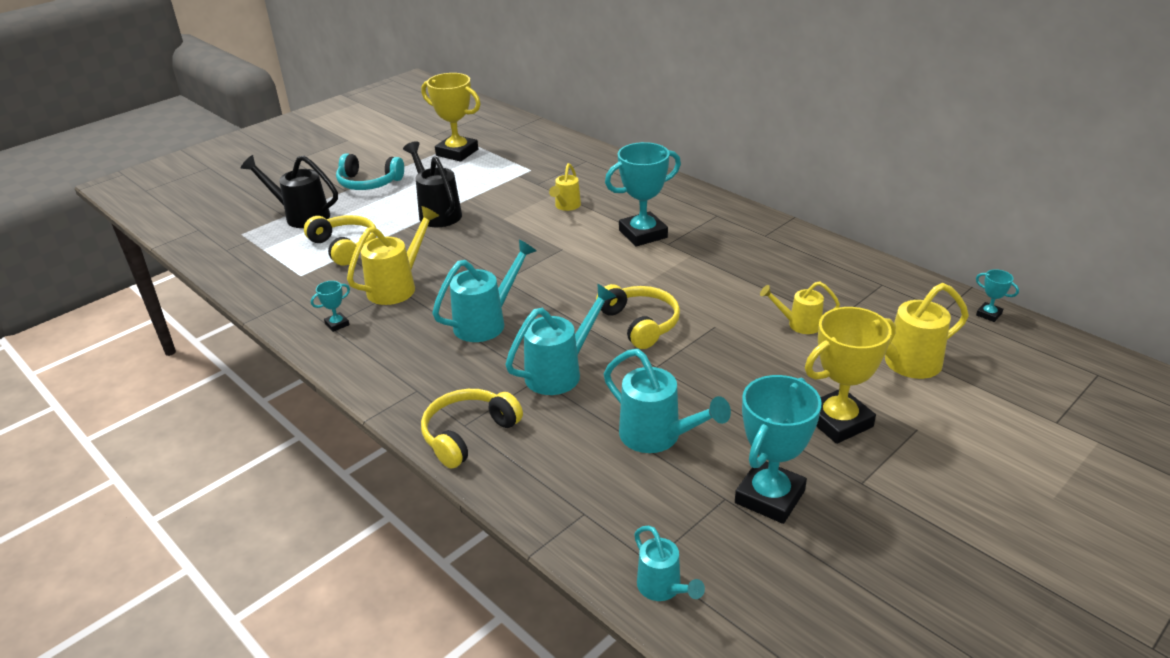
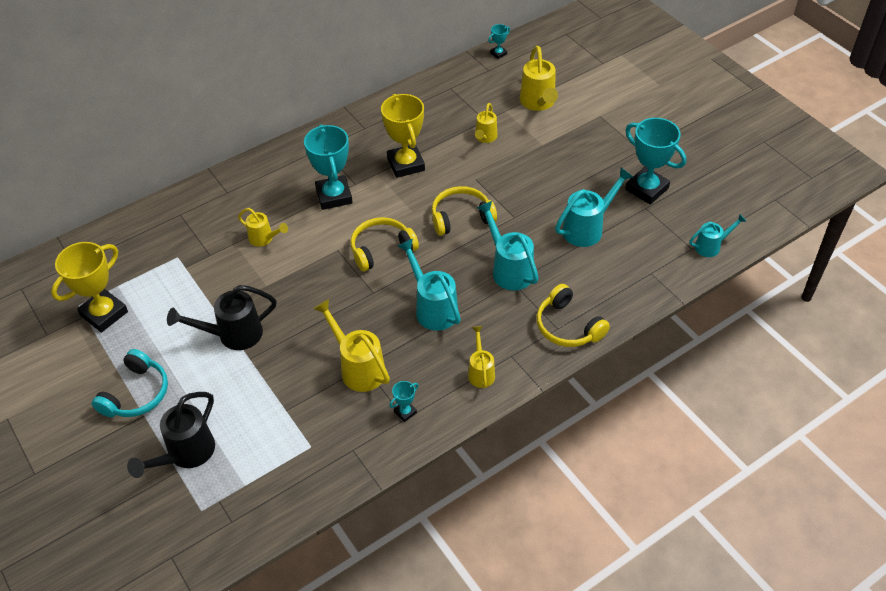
camera: 80 degrees left, 15 degrees up
yellow headphones [304,215,377,265] -> yellow headphones moved to [351,217,419,271]
turquoise trophy [311,281,350,332] -> turquoise trophy turned 75 degrees clockwise [389,381,419,422]
yellow trophy [805,307,896,444] -> yellow trophy moved to [381,94,425,178]
none -> yellow watering can [468,326,495,388]

